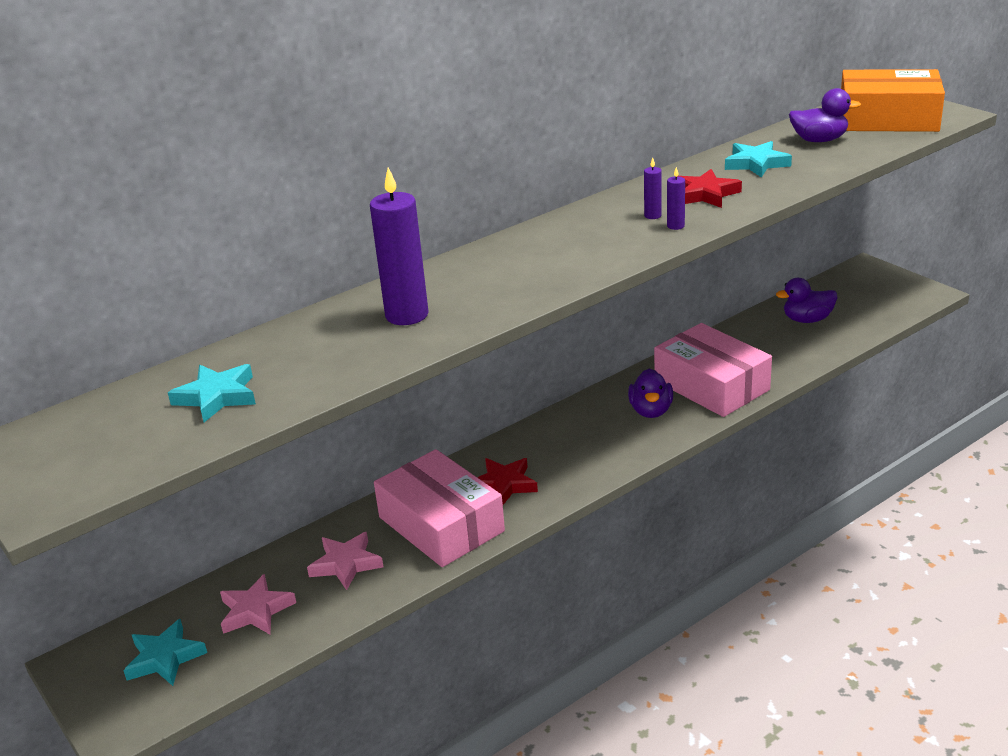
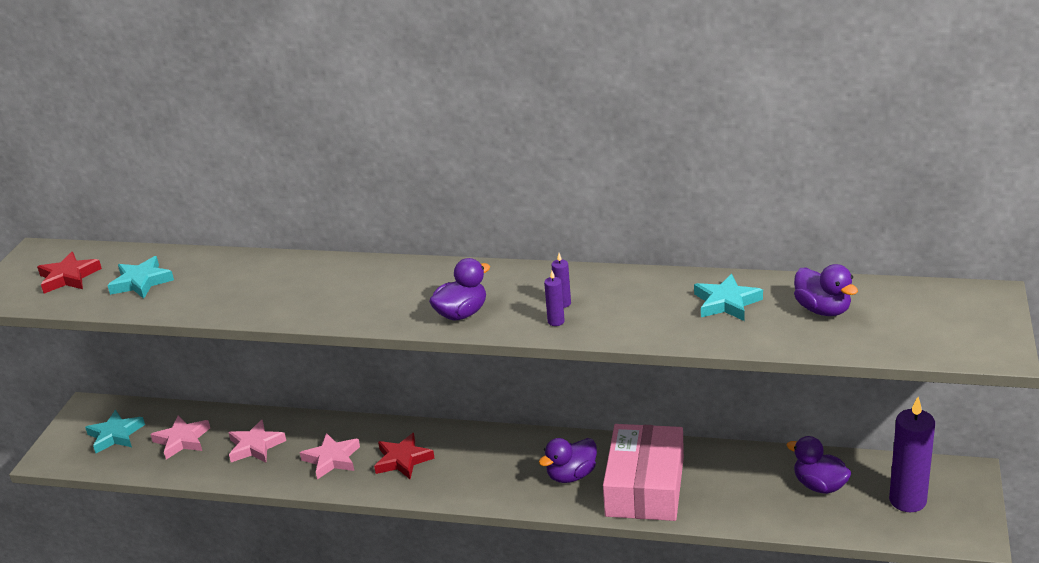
camera: 50 degrees right, 0 degrees up
purple candle [370,168,429,325] -> purple candle moved to [889,397,935,512]
pink box [374,449,505,567] -> pink star [300,433,360,480]
red star [679,169,742,208] -> red star moved to [37,252,102,294]
orange box [841,69,945,132] -> none
none -> purple duck [429,258,490,321]

